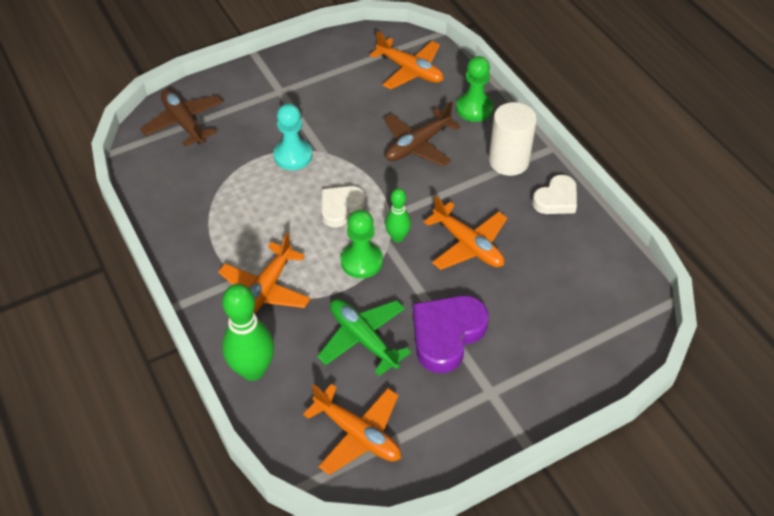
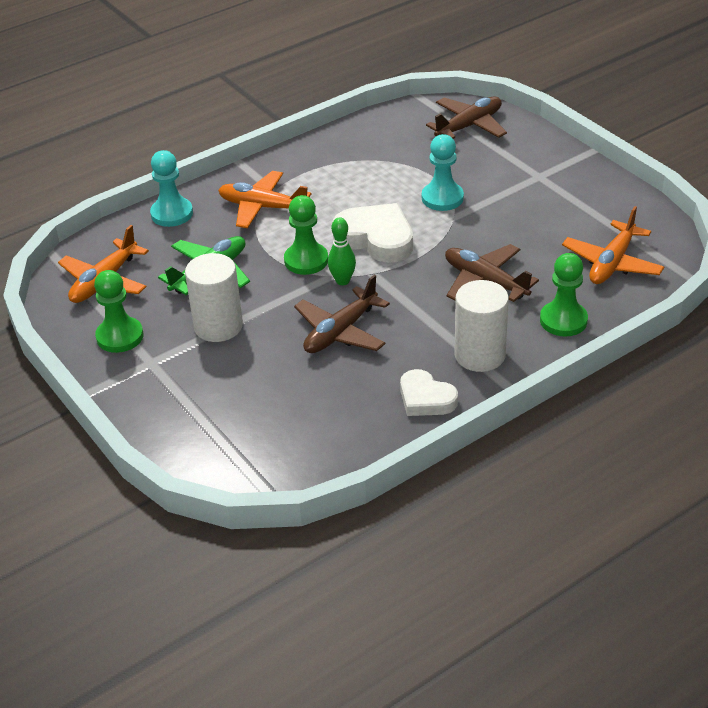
camera: 85 degrees right, 10 degrees down
green bowling pin [222,284,274,381] -> turquoise pawn [150,150,193,227]
white heart [321,186,365,228] -> white heart [333,203,413,263], size x1.56
purple heart [413,296,489,373] -> white cylinder [185,253,243,342]
orange plane [424,196,507,270] -> brown plane [294,275,390,353]
none -> green pawn [94,270,144,353]

